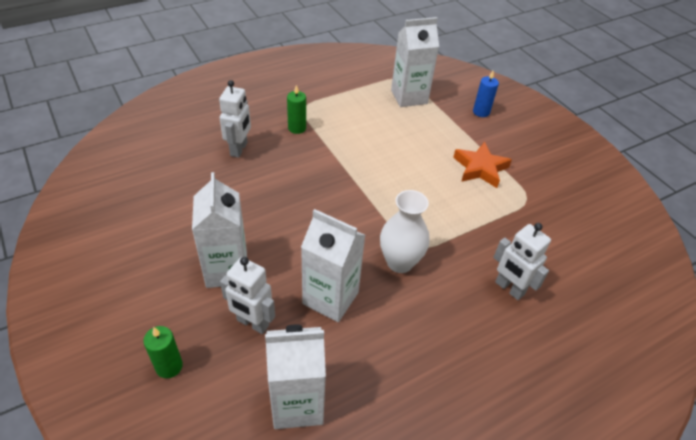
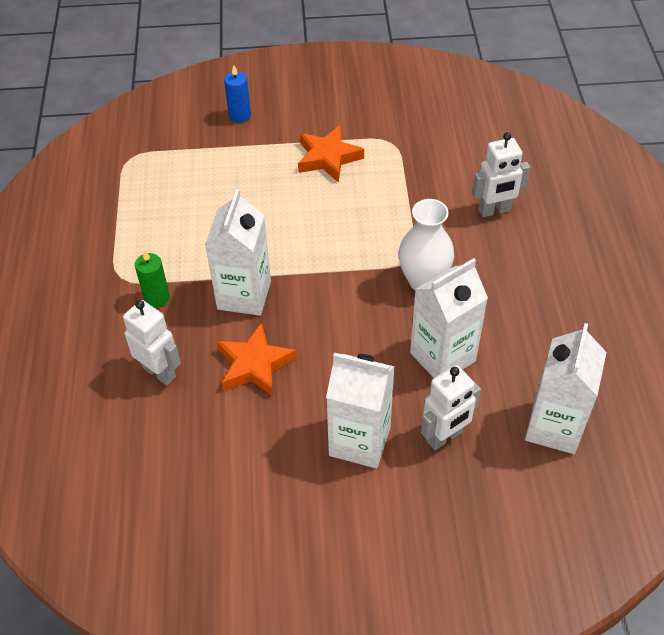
camera: 60 degrees left, 5 degrees up
green candle [143,326,183,378] -> none
white carton [391,17,439,107] -> white carton moved to [205,189,271,316]
none -> orange star [217,322,297,396]

